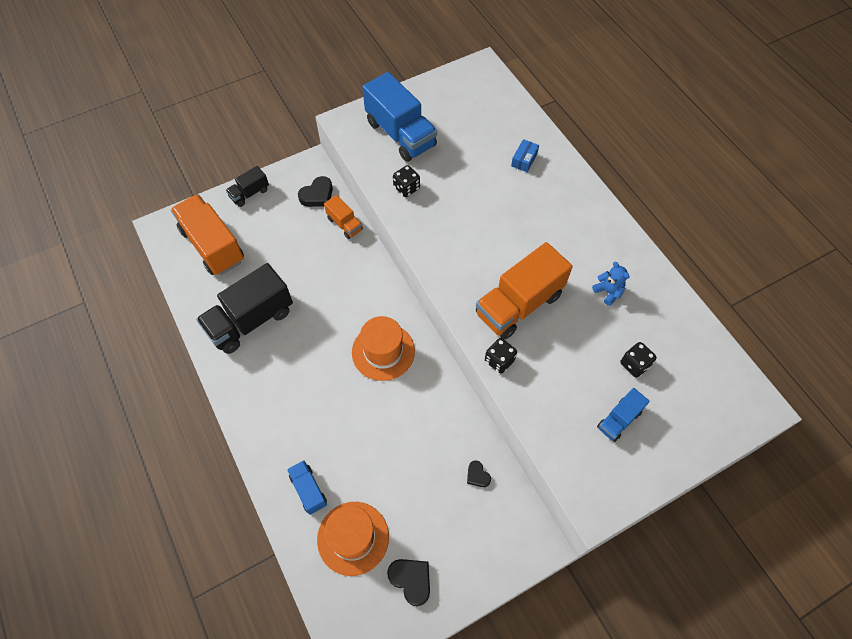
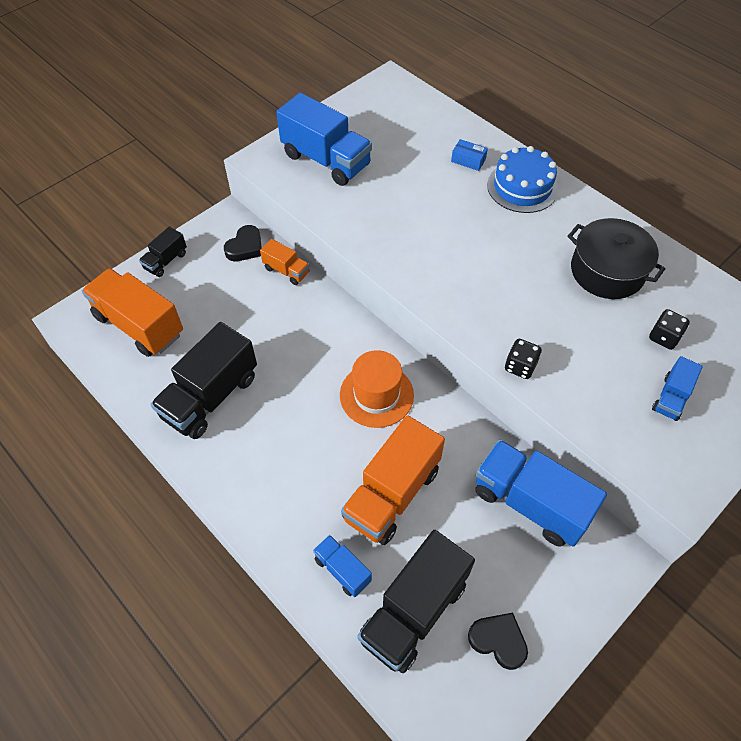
camera: 15 degrees left, 5 degrees down
orange hat [317,502,389,576] -> black truck [358,530,475,673]
black dice [393,165,420,197] -> none
black heart [467,461,491,487] -> blue truck [475,440,607,547]
orange truck [476,242,573,340] -> orange truck moved to [341,415,445,545]
blue box [511,139,539,172] -> blue box turned 75 degrees counterclockwise [451,139,488,171]
blue teddy bear [592,262,630,306] -> black pot [568,218,665,299]
none -> blue cake [487,146,558,213]

